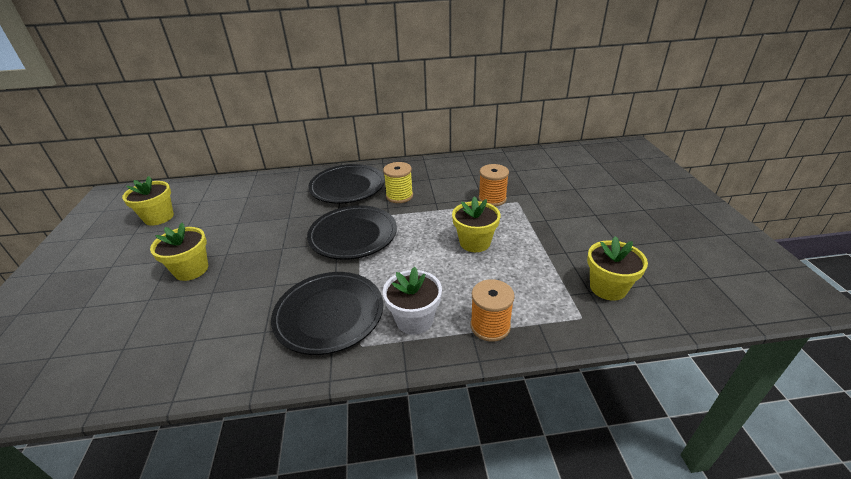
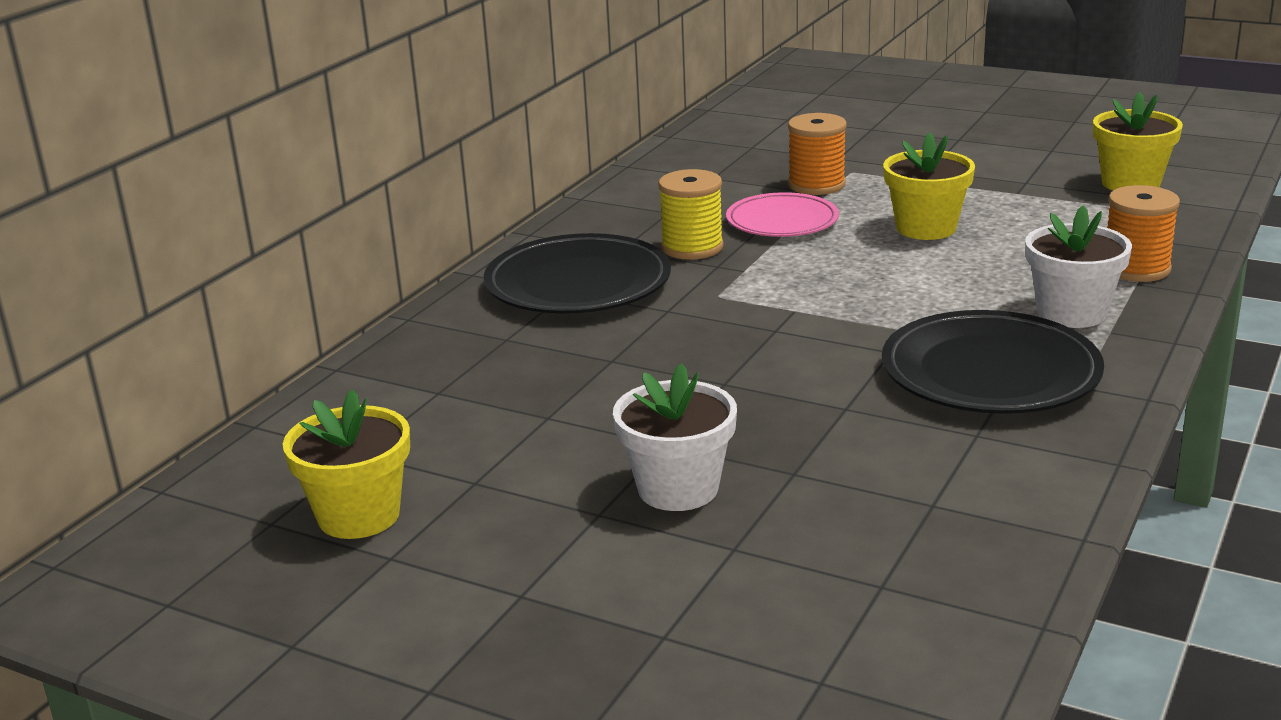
camera: 55 degrees left, 10 degrees down
yellow flower pot [150,223,208,281] -> white flower pot [613,363,737,511]
black plate [307,205,397,260] -> none
none -> pink plate [726,192,839,237]

